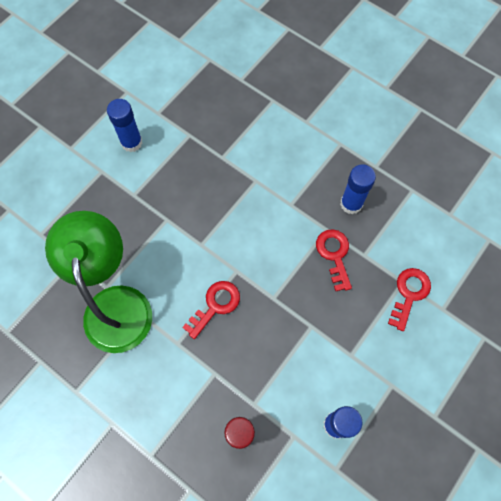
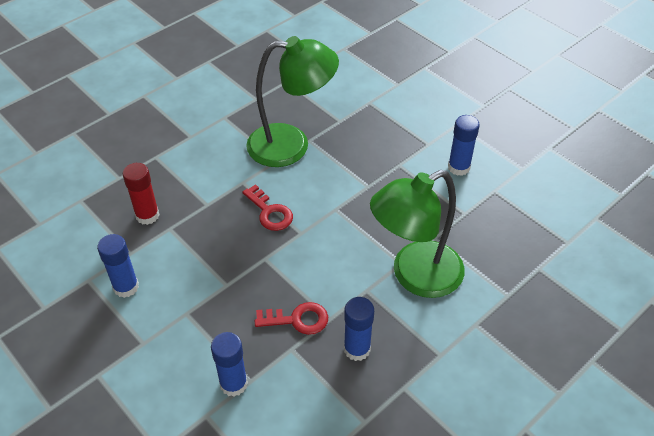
camera: 100 degrees right, 20 degrees down
red key [388,268,431,331] -> blue glue stick [211,332,248,397]
none -> green lamp [370,170,465,298]

